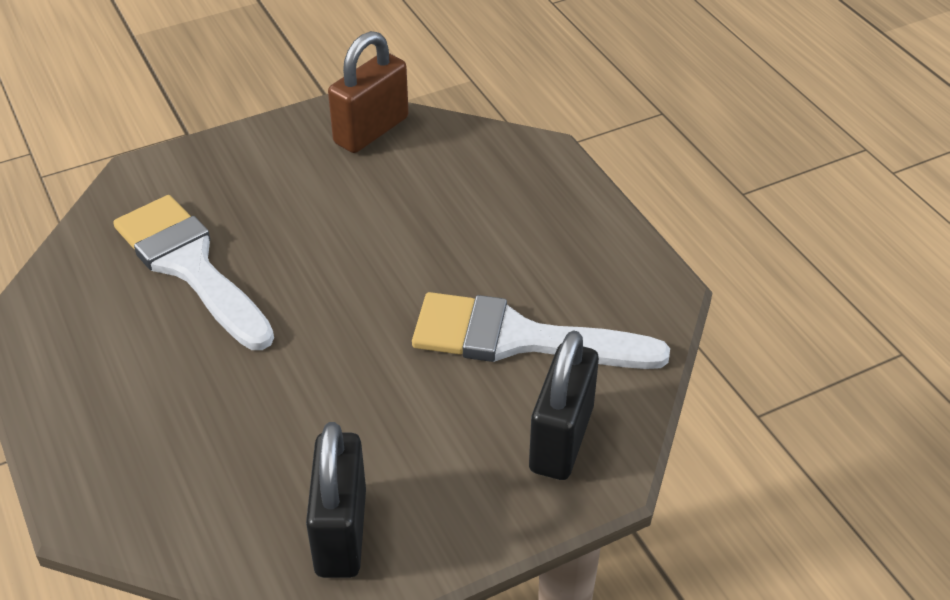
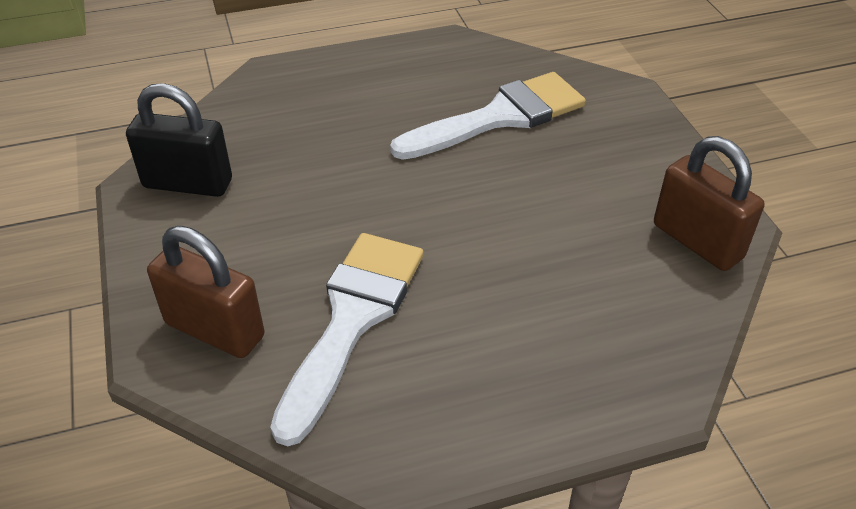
camera: 100 degrees right, 0 degrees up
black padlock [529,330,599,480] -> brown padlock [147,226,265,358]

